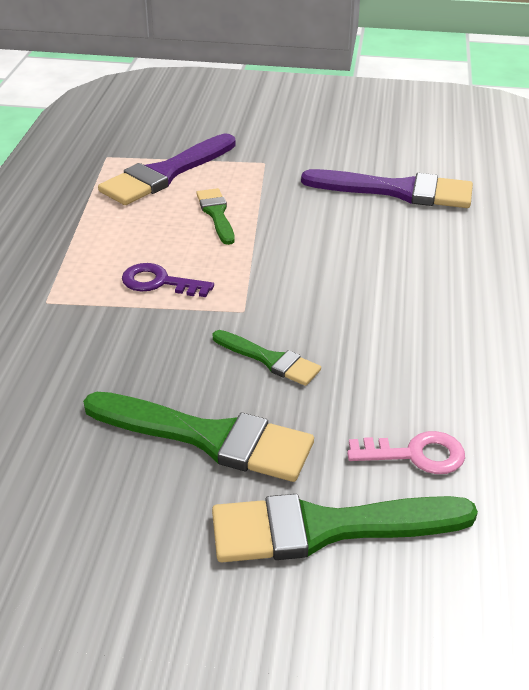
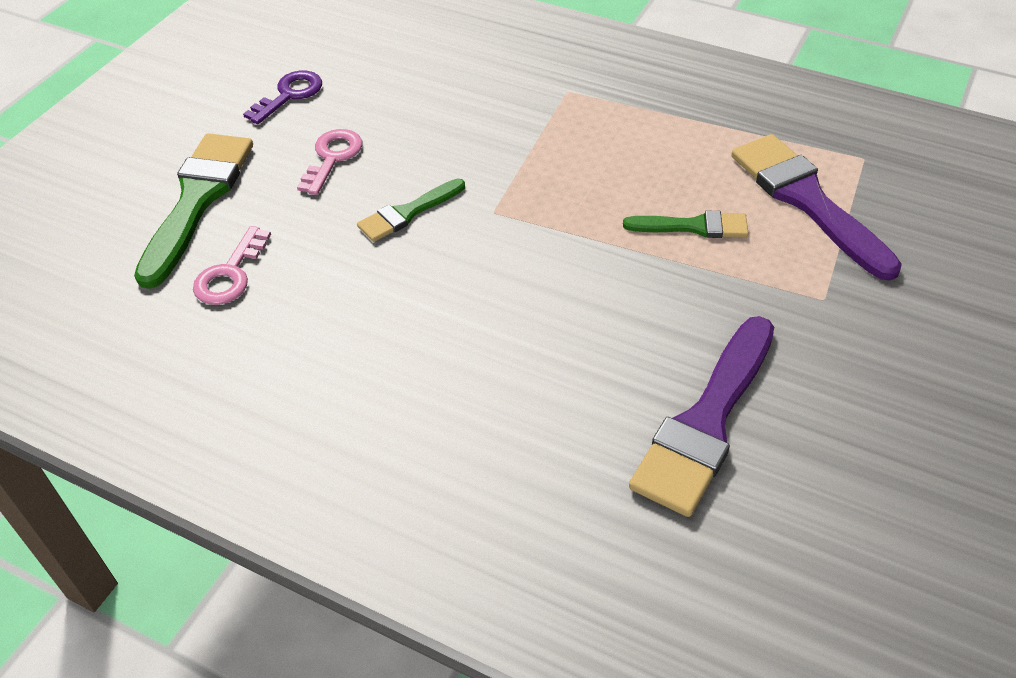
camera: 110 degrees right, 10 degrees up
green brush [83,392,314,482] -> pink key [297,129,363,195]
purple key [122,263,214,297] -> purple key moved to [243,71,322,124]

